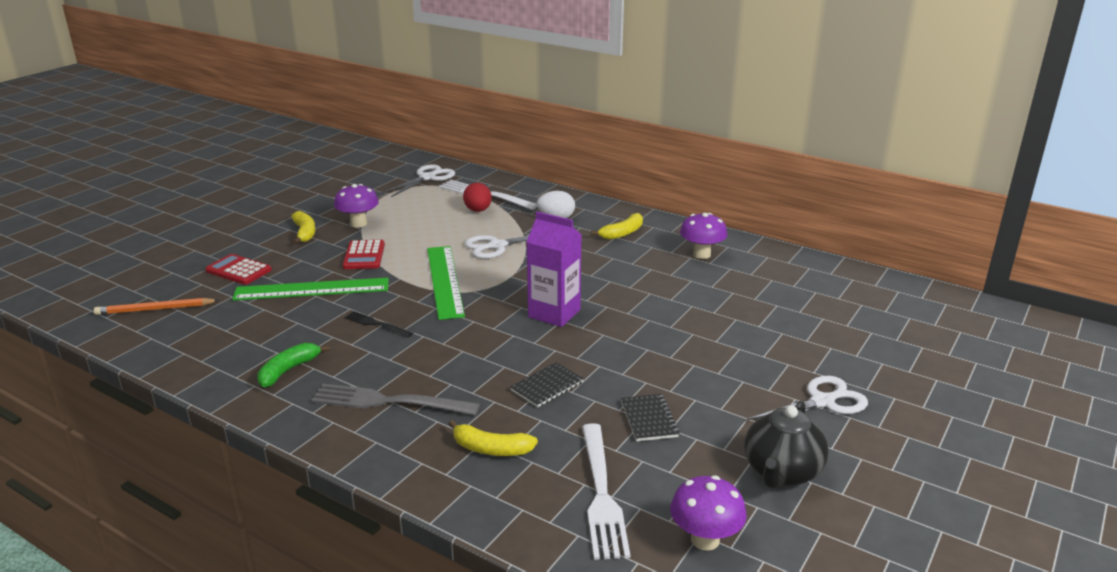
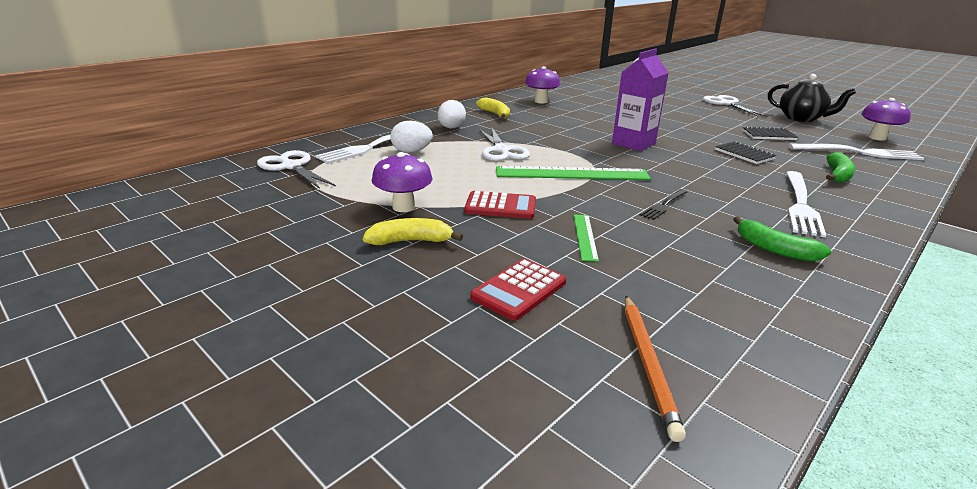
camera: 80 degrees left, 0 degrees up
green ruler [232,278,389,300] -> green ruler [574,214,599,262], size x0.50
grey fork [311,384,480,415] -> white fork [786,171,826,238]
yellow banana [448,420,538,456] -> green banana [826,152,856,183]
red egg [463,183,492,212] -> white egg [390,121,433,153]

